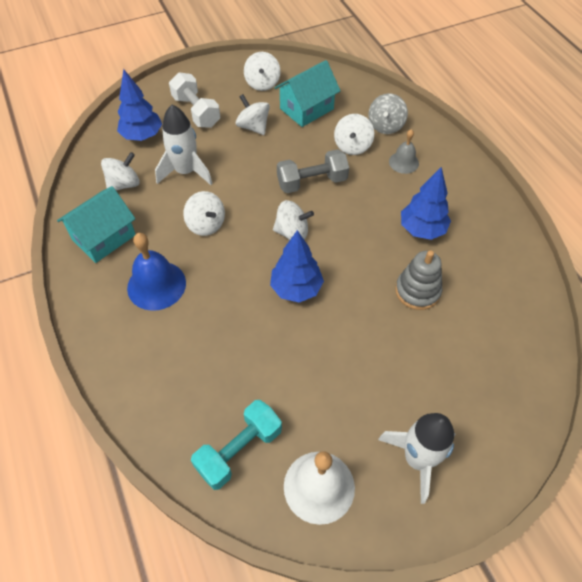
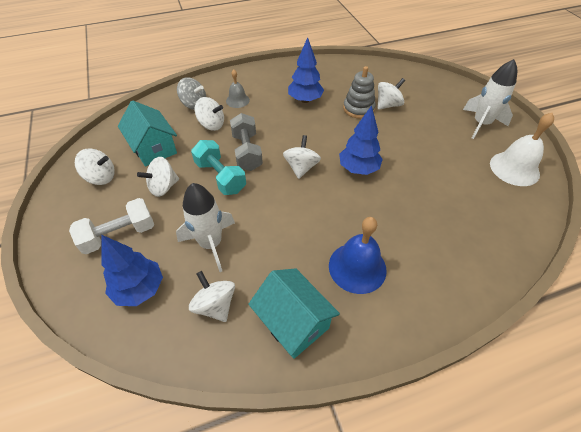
camera: 85 degrees left, 5 degrees down
white spinning top [183,191,225,236] -> white spinning top moved to [378,78,405,110]
turquoise dumbbell [191,400,282,490] -> turquoise dumbbell moved to [191,140,246,195]

